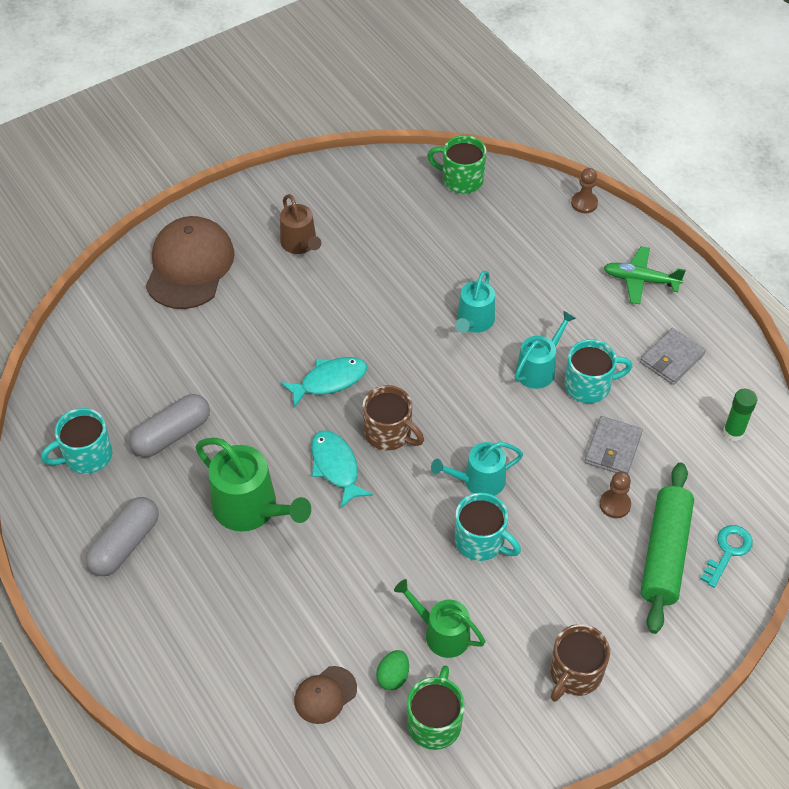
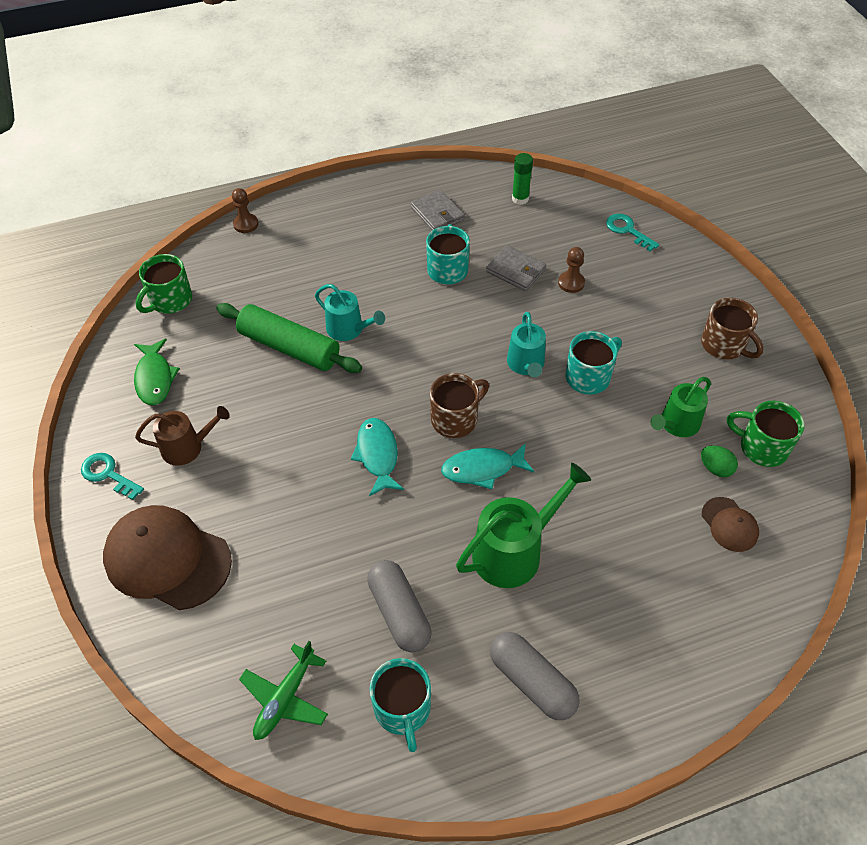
camera: 75 degrees left, 0 degrees up
turquoise watering can [515,311,576,389] -> none
green plane [603,246,686,304] -> green plane moved to [239,641,328,740]
green rolling pin [641,462,694,634] -> green rolling pin moved to [216,303,362,373]
none -> turquoise key [81,453,144,500]
none -> green fish [134,339,180,405]

